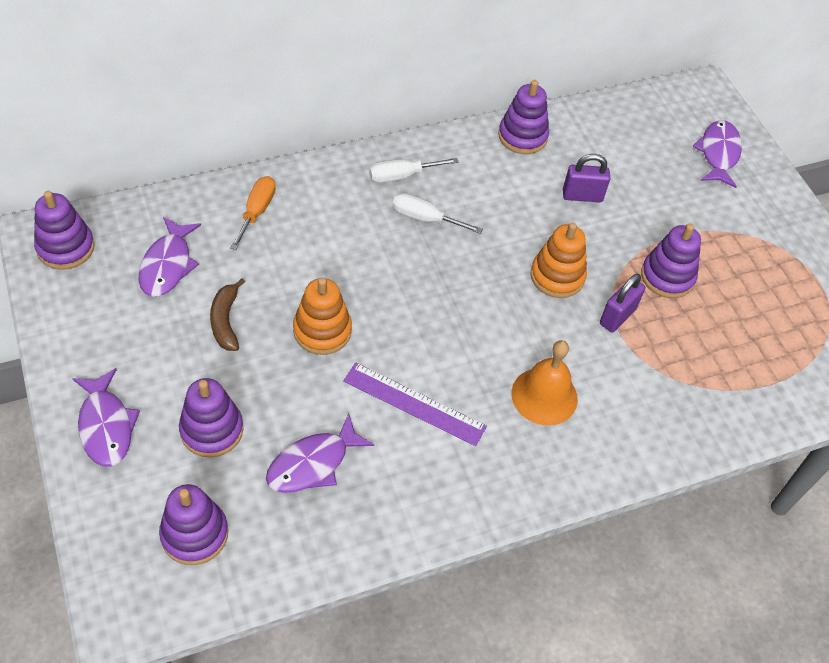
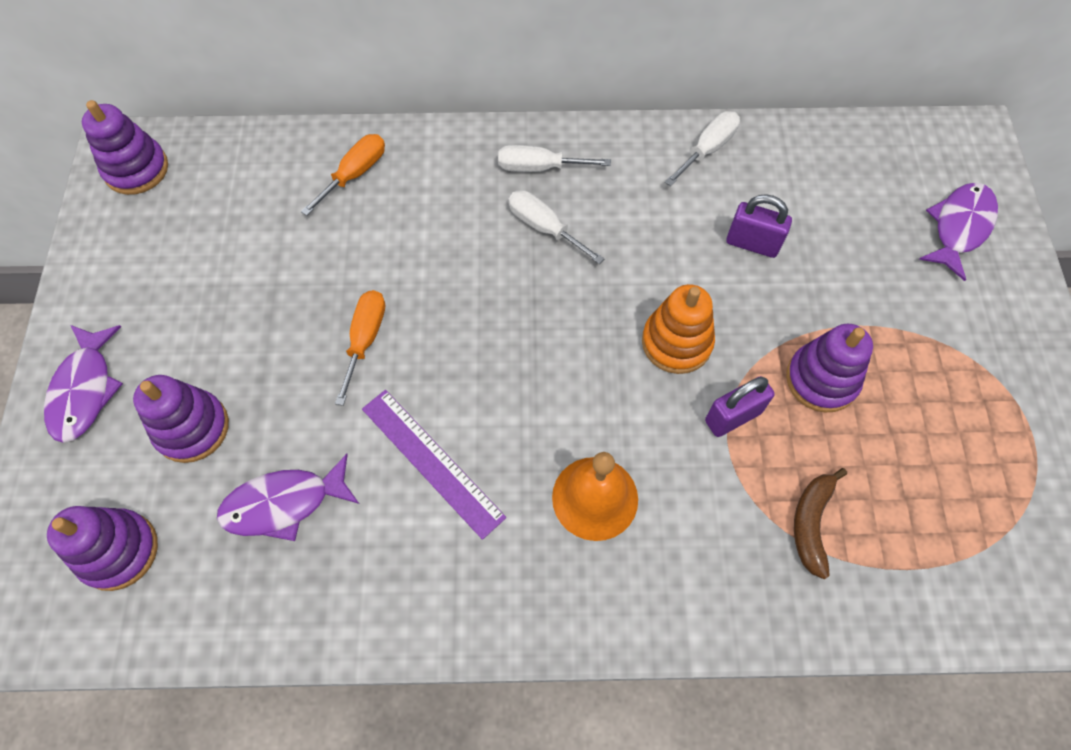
camera: 25 degrees right, 10 degrees up
purple fish [139,217,201,297] -> none
brown banana [210,278,245,351] -> brown banana moved to [794,468,847,579]
orange stacking toy [293,278,352,355] -> orange screwdriver [335,290,385,406]
purple stacking toy [498,80,549,154] -> white screwdriver [665,111,740,186]

